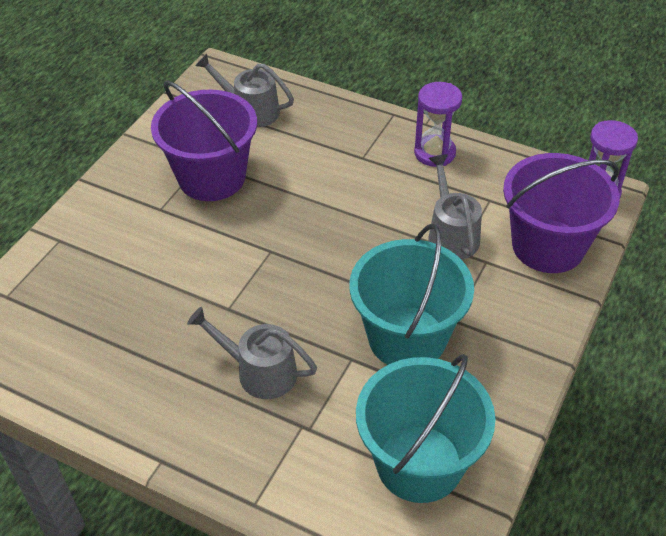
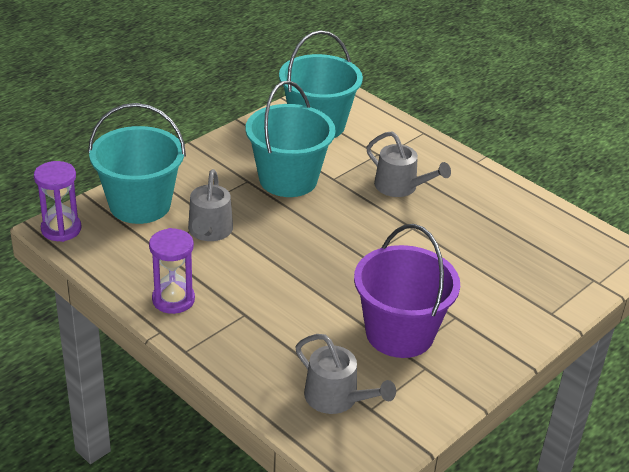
camera: 165 degrees left, 10 degrees down
purple bucket [503,153,620,273] -> turquoise bucket [88,103,186,224]

